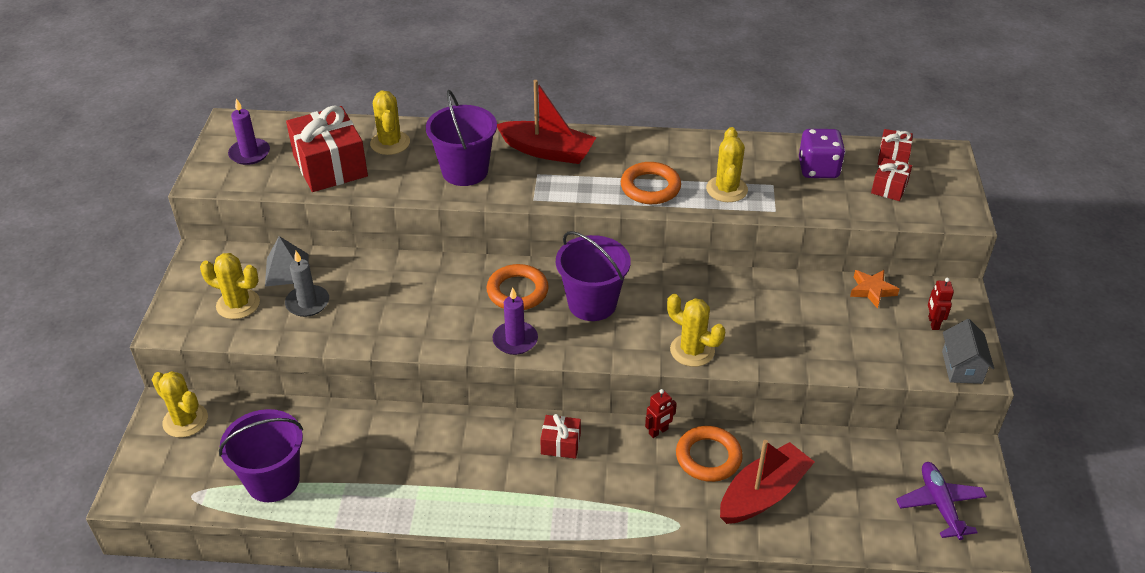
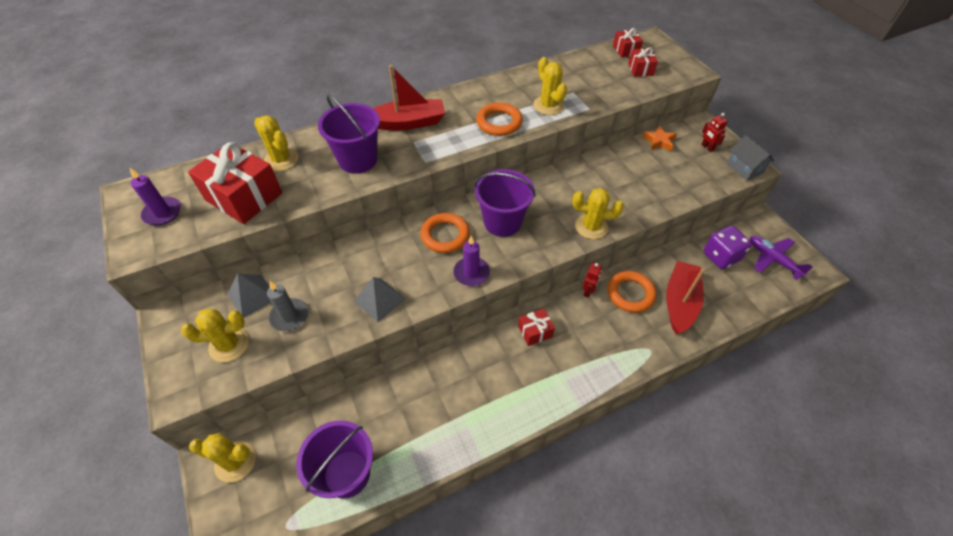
camera: 30 degrees left, 10 degrees up
purple dice [799,129,845,178] -> purple dice moved to [704,226,752,269]
none -> grey pyramid [354,277,405,322]

